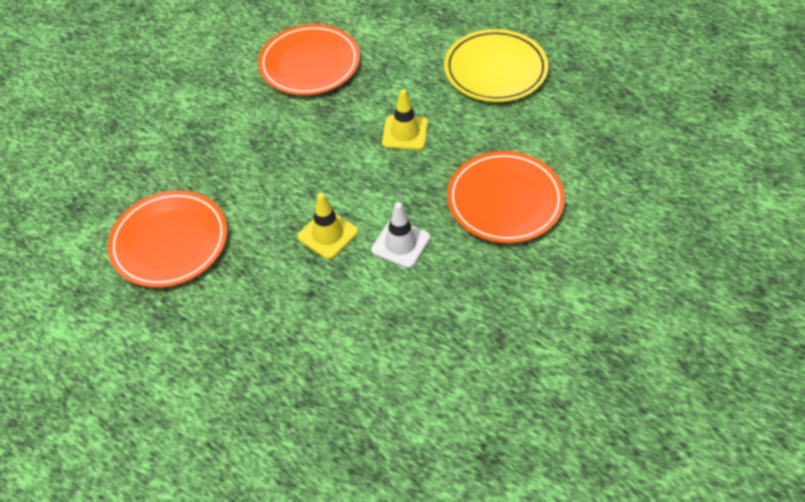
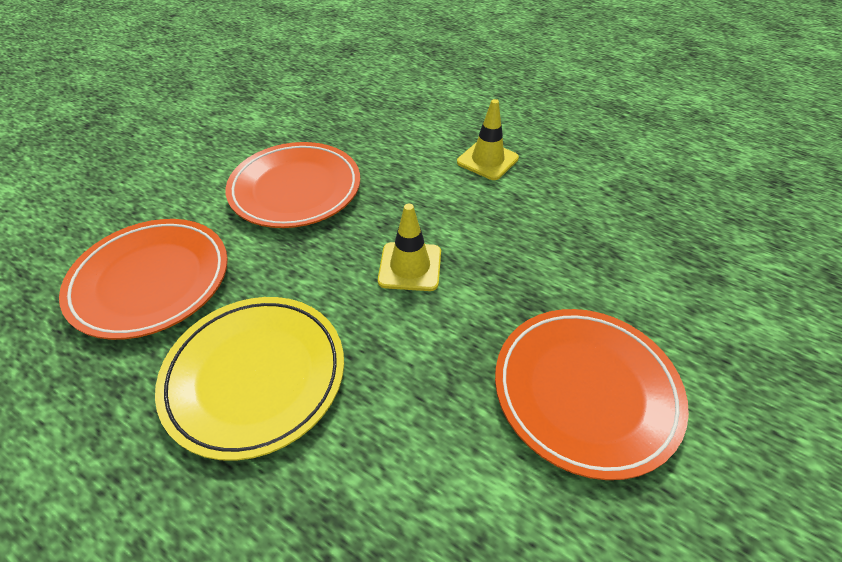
camera: 175 degrees right, 5 degrees down
orange plate [107,190,227,288] -> orange plate moved to [59,219,228,340]
white traffic cone [371,202,430,268] -> none

